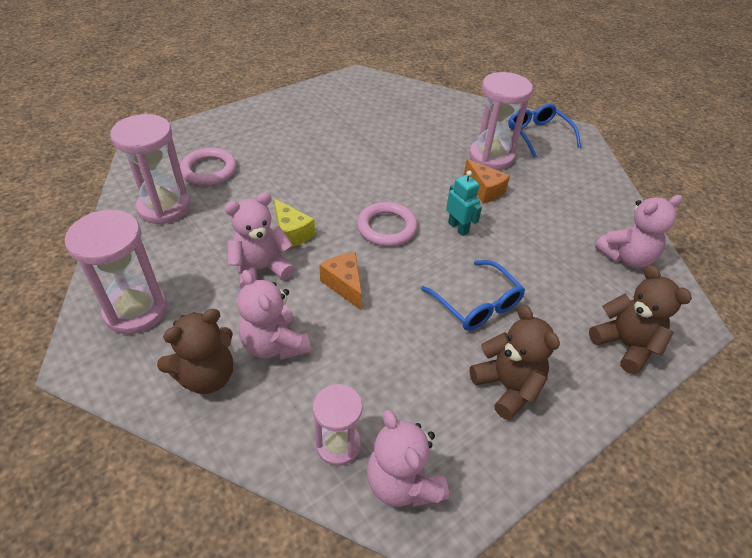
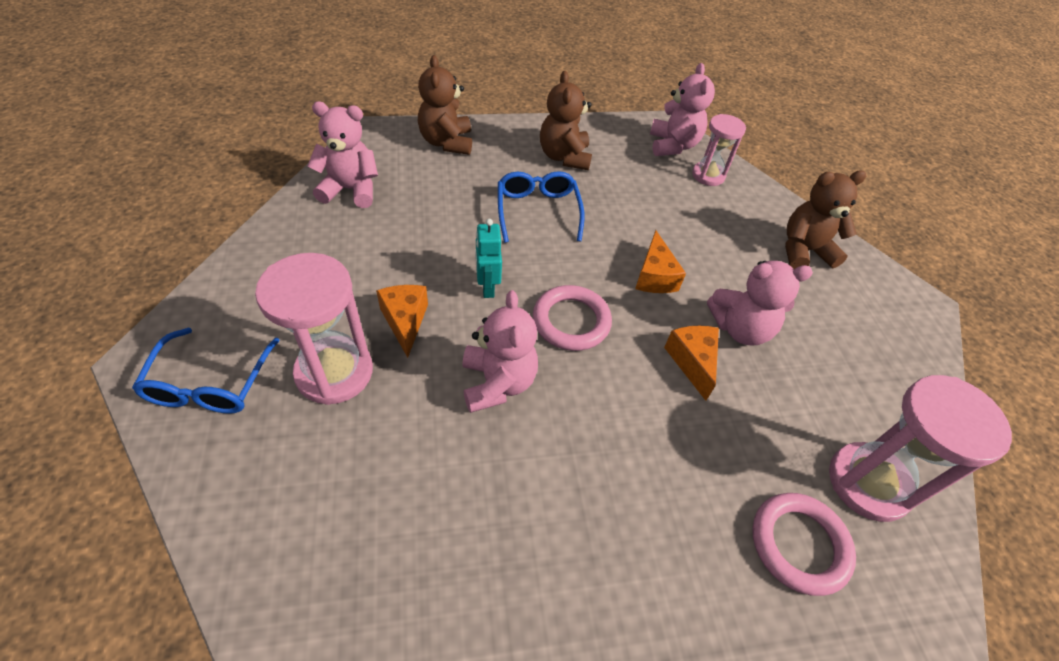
camera: 155 degrees left, 5 degrees up
pink hourglass [65,210,167,334] -> none
pink teddy bear [237,270,311,360] -> pink teddy bear moved to [462,290,538,413]
yellow cheese [274,198,315,248] -> orange cheese [664,326,719,401]

